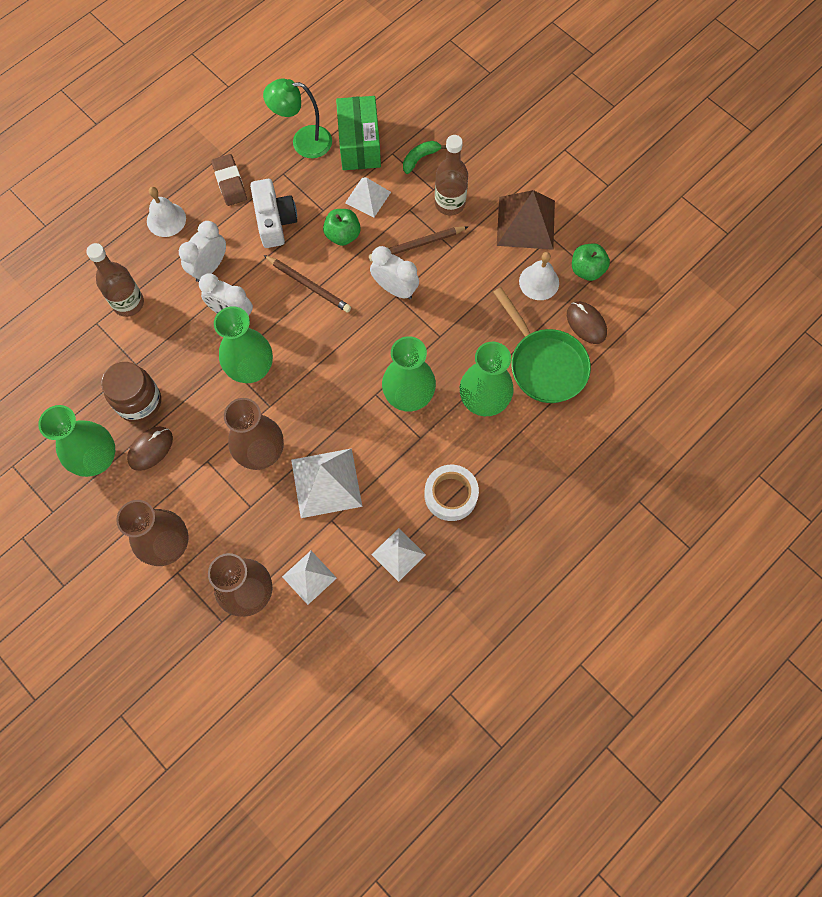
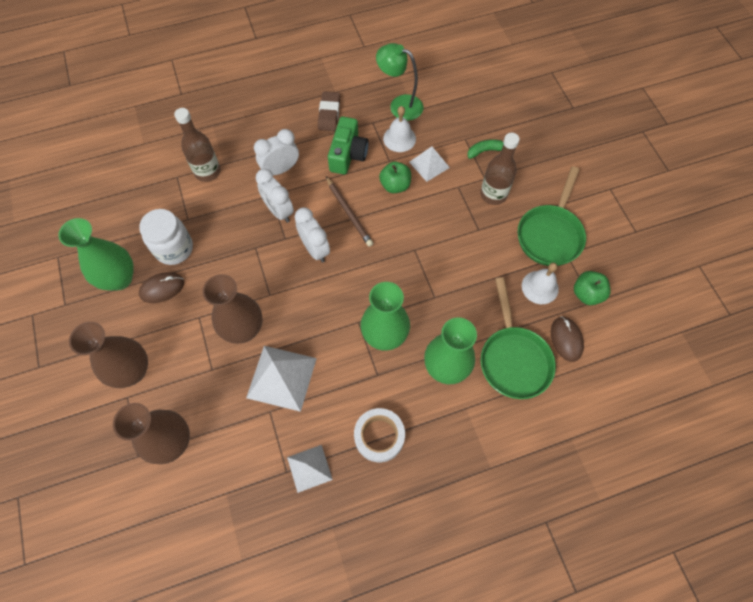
camera: 25 degrees right, 5 degrees down
brown jar [101,362,161,423] -> white jar [139,209,193,265]
white bell [147,187,186,237] -> white bell moved to [383,106,416,152]
green vase [214,306,273,383] -> none
white camera [250,179,297,248] -> green camera [328,116,369,174]
white pyramid [282,551,337,605] -> none
green box [336,96,381,170] -> none
brown pencil [369,226,469,262] -> none
white clock [370,246,419,299] -> white clock moved to [294,208,330,263]
brown pyramid [497,190,555,250] -> green pan [518,166,586,266]

